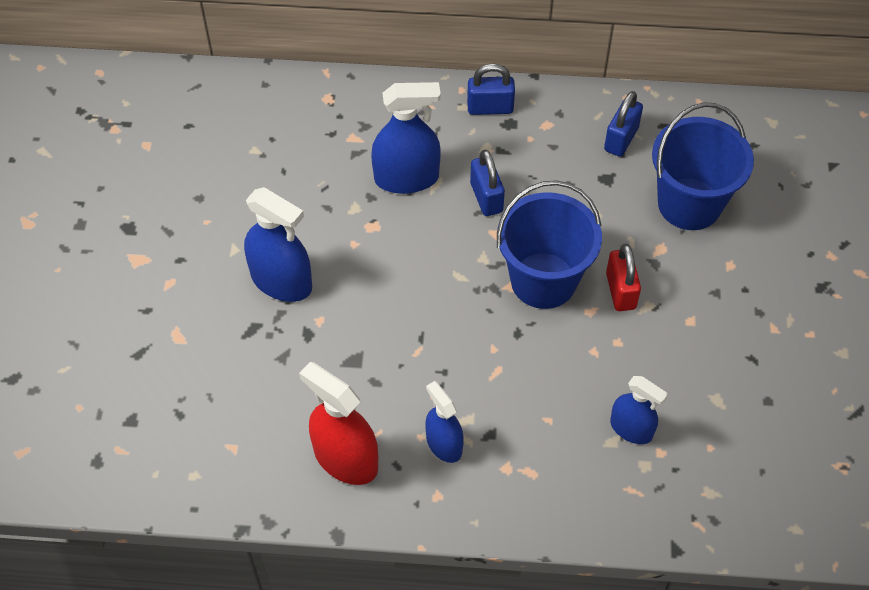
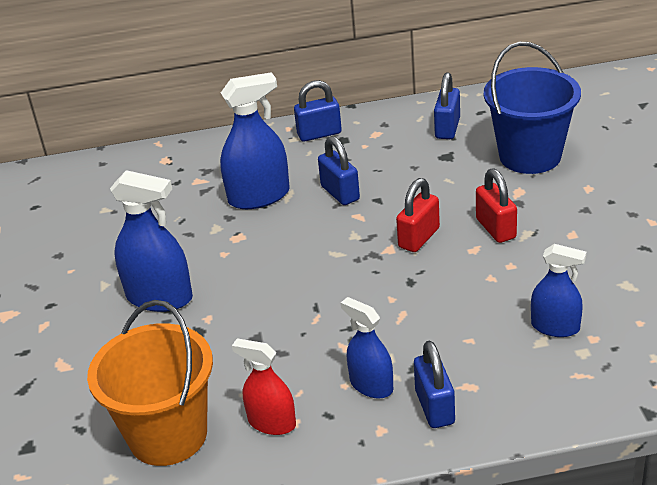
camera: 10 degrees left, 20 degrees down
red spray bottle [299,362,378,485] -> red spray bottle [232,338,296,435], size x0.63
blue bucket [497,180,602,309] -> red padlock [396,178,440,252]
none -> orange bucket [87,300,213,466]
none -> blue padlock [414,341,455,428]

